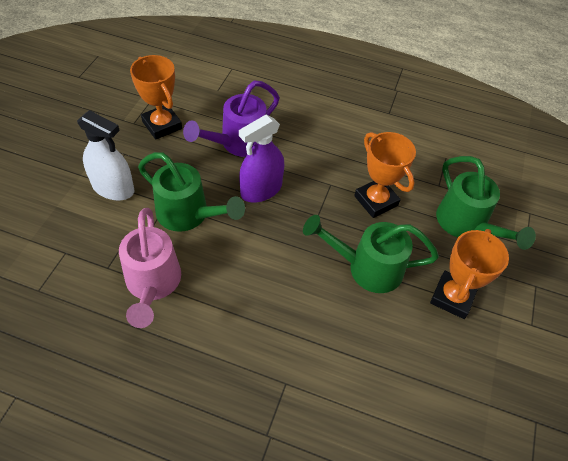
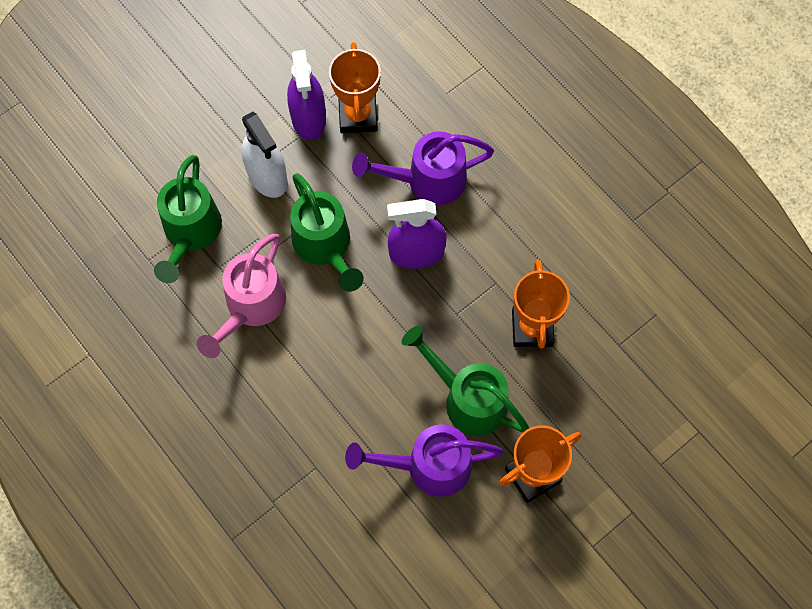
camera: 35 degrees right, 15 degrees up
green watering can [436,156,536,250] -> green watering can moved to [154,155,222,283]
none -> purple spray bottle [287,50,326,140]
none -> purple watering can [345,424,503,497]

